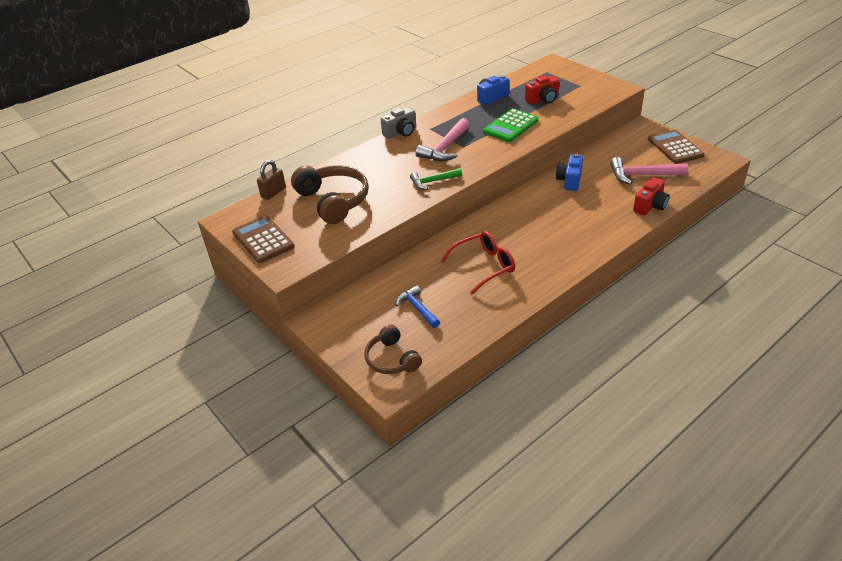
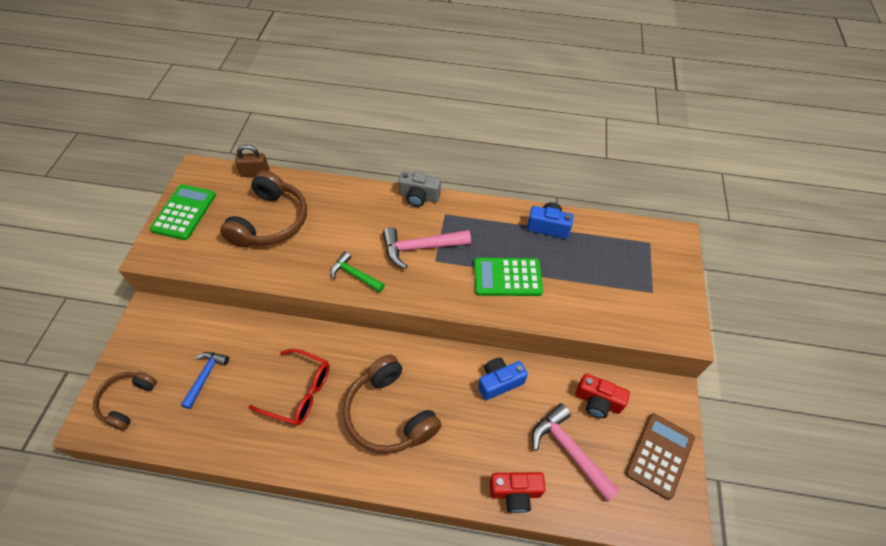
camera: 45 degrees right, 15 degrees up
brown calculator [232,215,295,263] -> green calculator [150,184,216,240]
red camera [525,75,559,104] -> red camera moved to [576,374,630,418]
none -> brown headphones [343,354,442,454]

